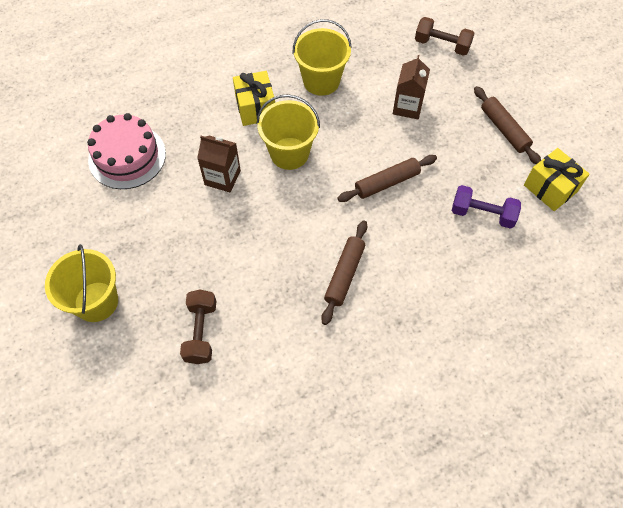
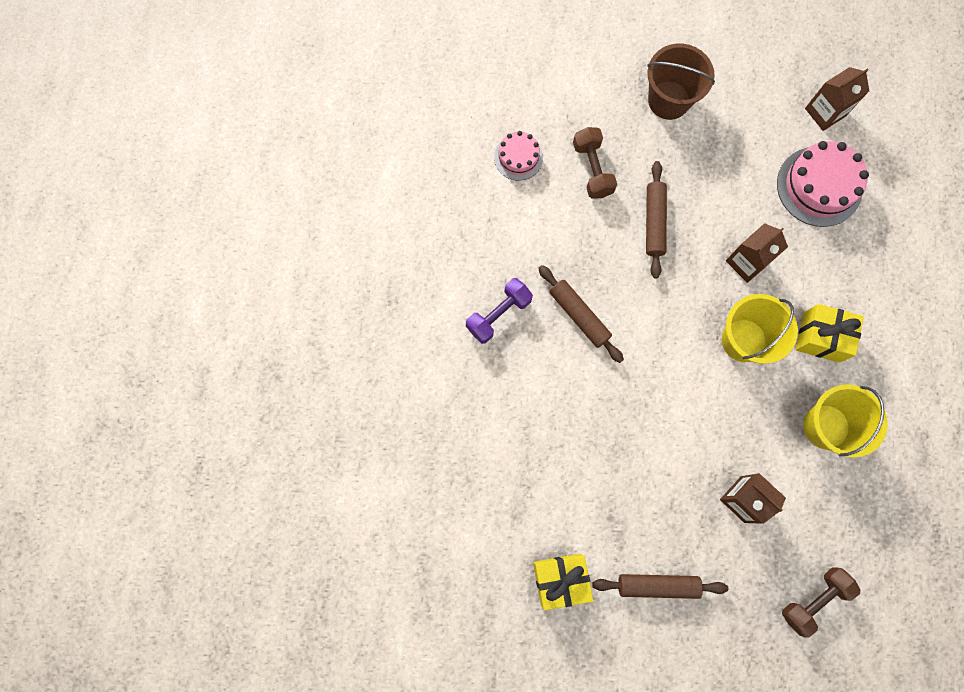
camera: 120 degrees right, 15 degrees up
yellow bucket [45,244,118,322] -> brown bucket [647,44,715,120]
brown dumbbell [180,290,216,364] -> brown dumbbell turned 45 degrees clockwise [573,127,617,198]
brown rolling pin [337,155,437,202] -> brown rolling pin moved to [646,161,667,279]
purple dumbbell [452,185,521,229] -> purple dumbbell moved to [466,278,533,344]
none -> pink cake [494,131,543,181]
none -> brown carton [805,67,869,131]

